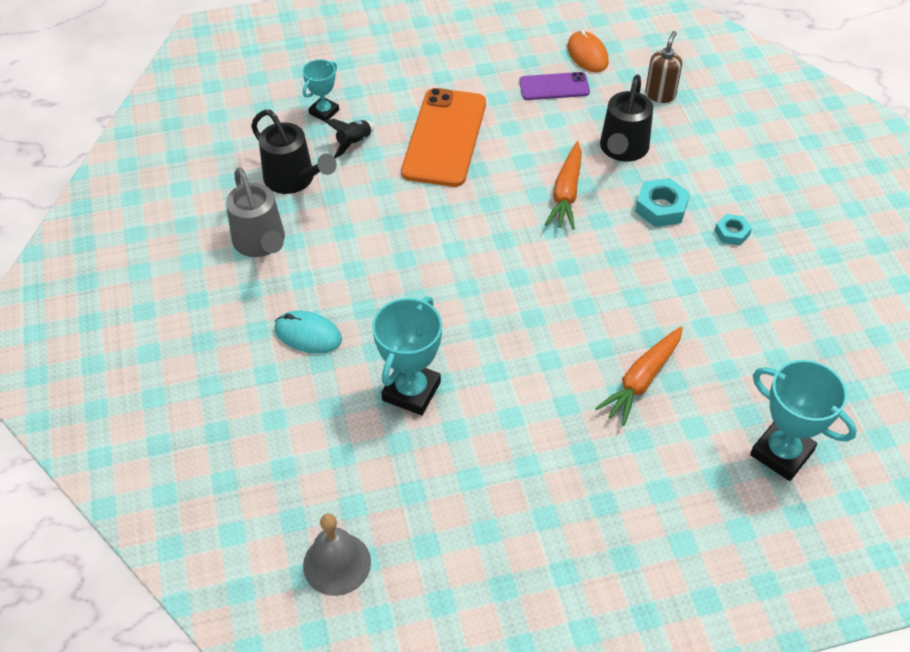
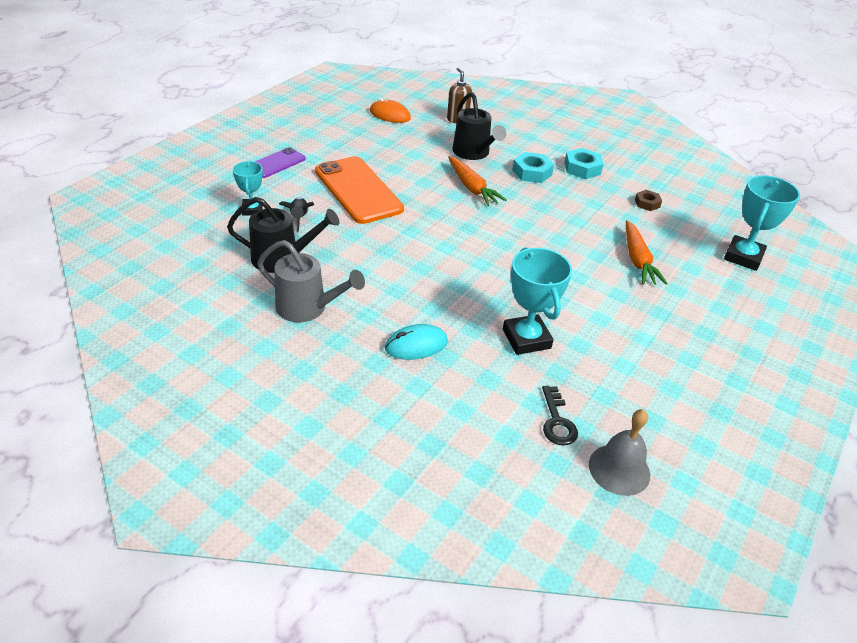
camera: 45 degrees left, 10 degrees down
purple phone [519,72,590,100] -> purple phone moved to [255,147,306,178]
turquoise nut [715,214,752,245] -> turquoise nut [564,148,604,179], size x1.59
turquoise trophy [750,360,857,481] -> turquoise trophy turned 60 degrees counterclockwise [724,175,800,271]
none -> black key [542,386,578,446]
none -> brown nut [635,190,662,211]

